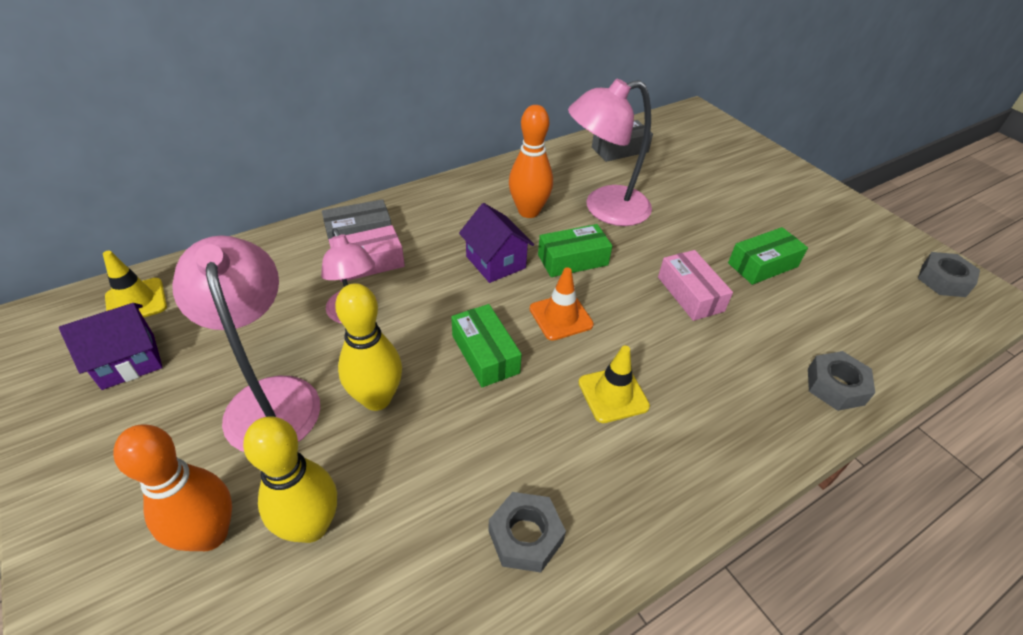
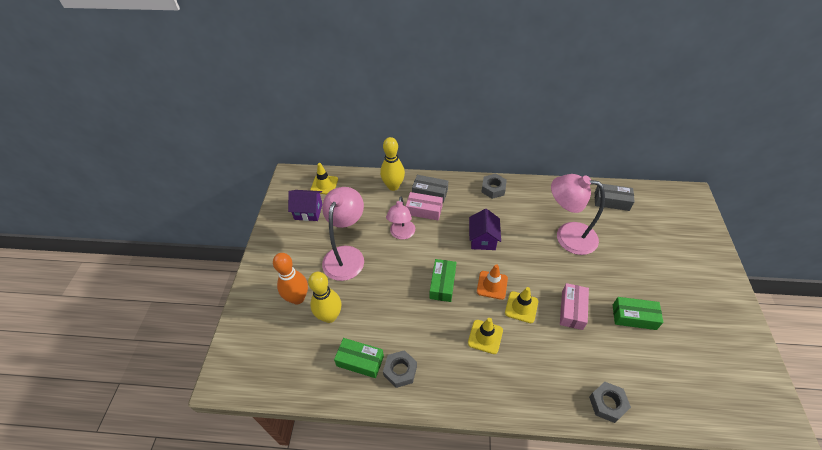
camera: 40 degrees right, 5 degrees up
yellow bowling pin [335,283,402,411] -> yellow bowling pin moved to [380,137,405,191]
orange bowling pin [509,105,553,218] -> none
green box [538,224,612,277] -> green box moved to [334,338,384,378]
grey nut [918,252,980,297] -> grey nut moved to [481,174,507,199]
none -> yellow traffic cone [505,287,538,323]

